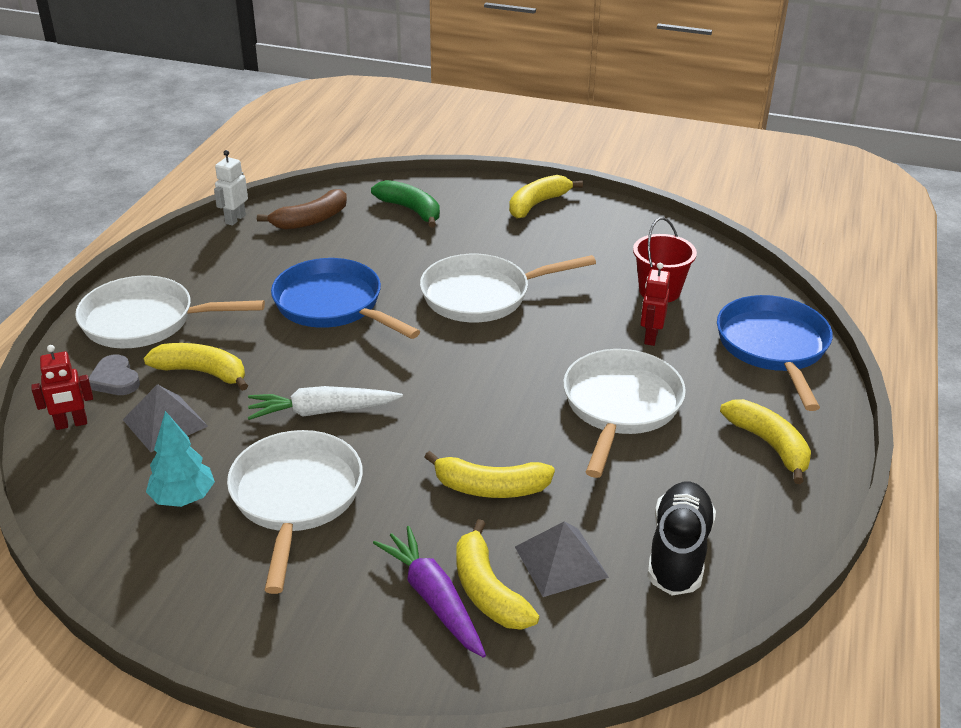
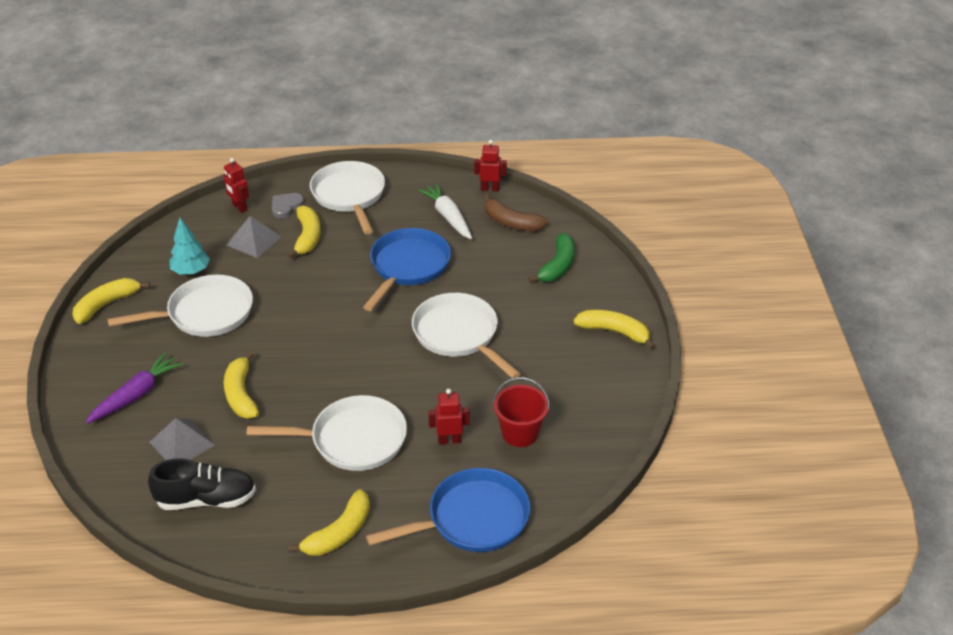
camera: 70 degrees right, 5 degrees up
white robot [214,150,248,226] -> red robot [474,140,507,191]
white carrot [248,386,403,420] -> white carrot moved to [418,183,472,239]
yellow banana [456,519,539,630] -> yellow banana moved to [72,278,150,324]

